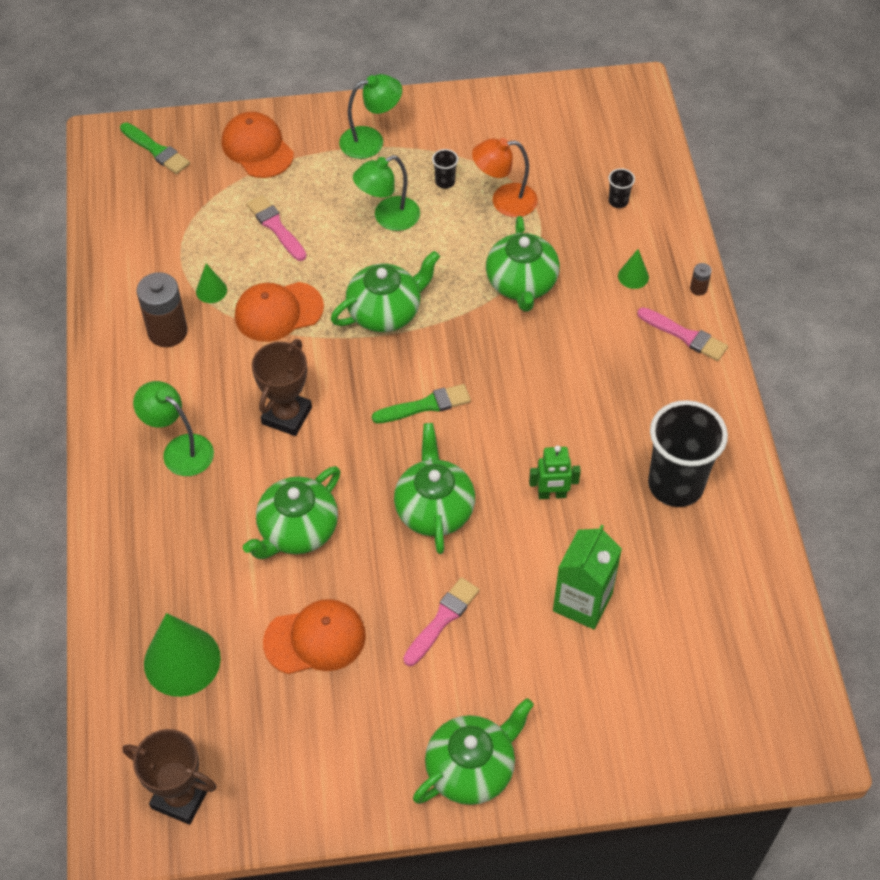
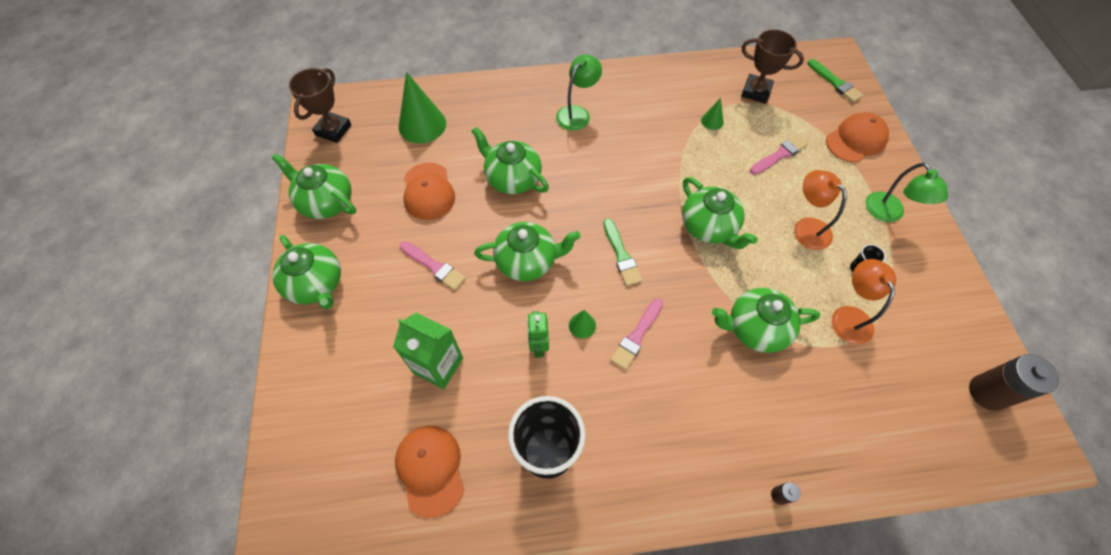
camera: 90 degrees right, 5 degrees up
green brush [120,123,190,174] -> green brush turned 75 degrees counterclockwise [808,59,864,103]
brown battery [137,272,188,347] -> brown battery moved to [969,354,1059,411]
orange cap [235,282,324,342] -> orange cap moved to [395,426,464,518]
brown trophy [252,339,312,436] -> brown trophy moved to [741,29,804,104]
green lamp [353,155,420,231] -> orange lamp [794,170,847,250]
black cup [608,168,635,208] -> none
green cone [618,249,649,289] -> green cone moved to [569,310,596,338]
pink brush [637,307,728,361] -> pink brush moved to [610,298,663,370]
none -> green teapot [272,153,356,219]

